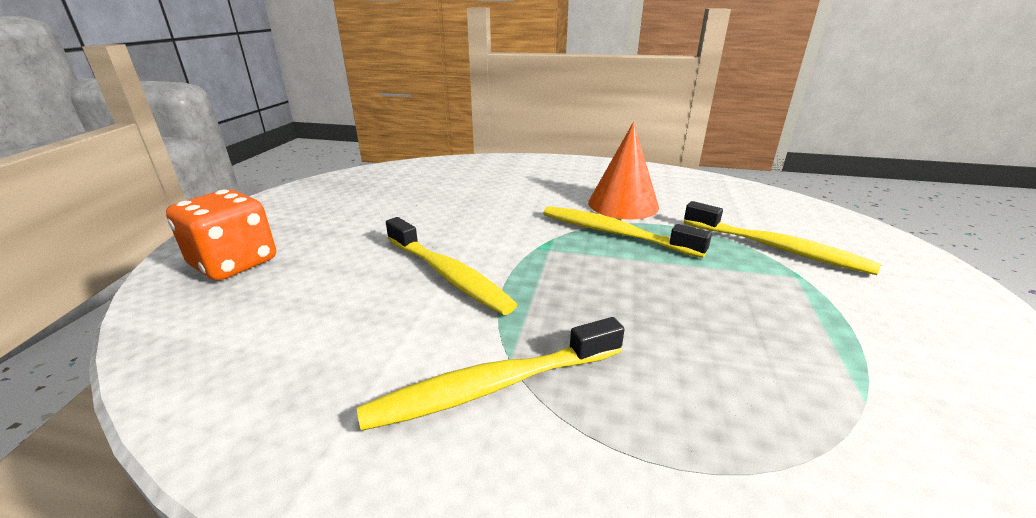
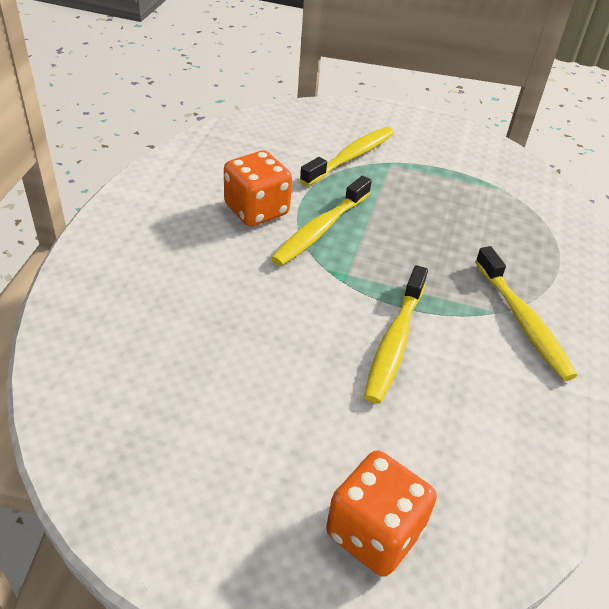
camera: 90 degrees left, 15 degrees up
yellow toothbrush [386,217,517,315] -> yellow toothbrush turned 150 degrees clockwise [364,265,428,404]
orange cone [588,122,659,219] -> orange dice [224,150,292,227]

